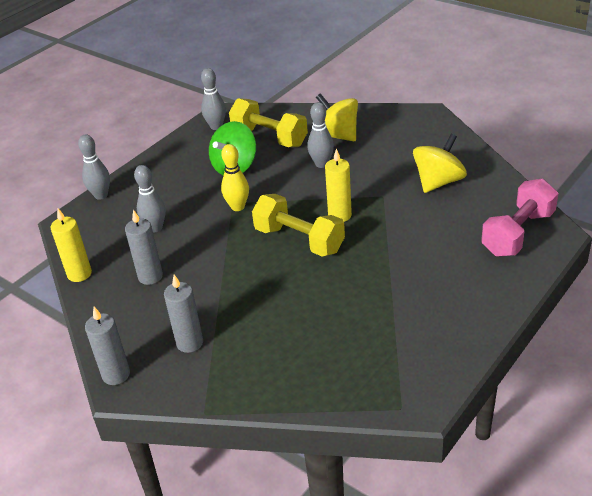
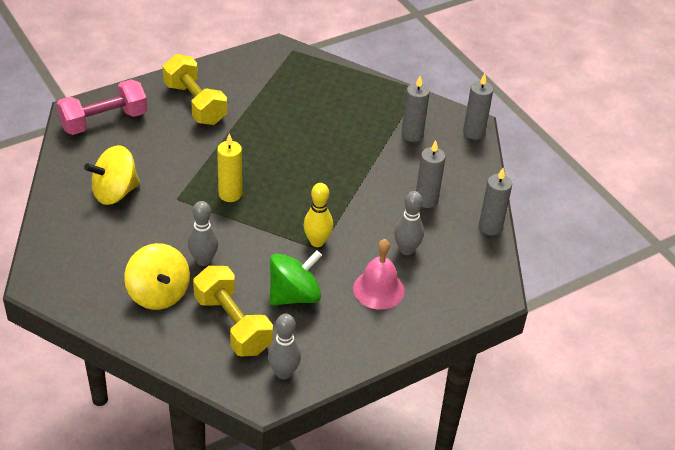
camera: 165 degrees left, 5 degrees up
yellow candle [50,208,92,282] -> grey candle [479,168,512,235]
grey bowling pin [78,134,110,200] -> none
yellow dumbbell [252,194,345,257] -> yellow dumbbell moved to [163,54,227,125]
none -> pink bell [353,239,405,310]

